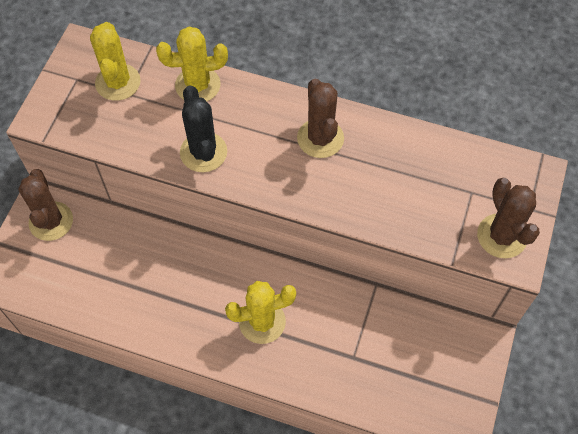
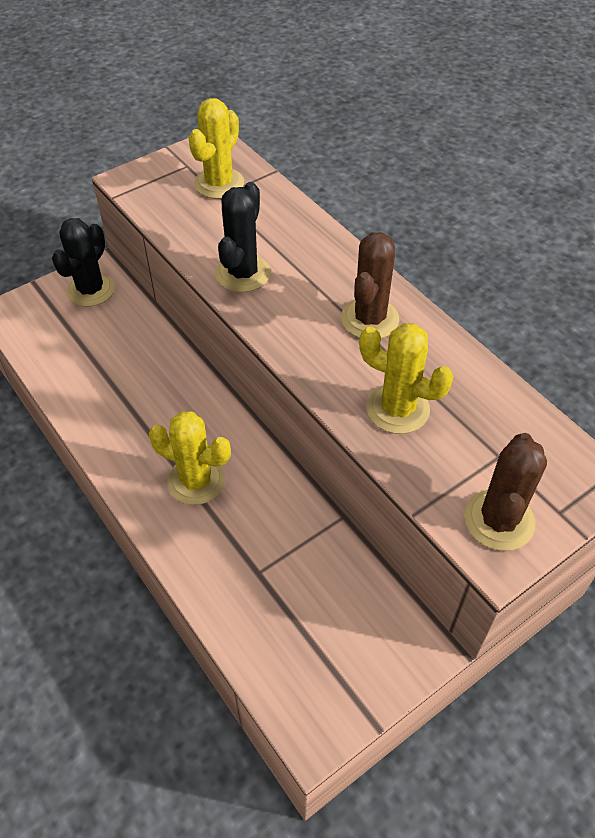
camera: 35 degrees right, 10 degrees down
brown cactus [18,169,73,241] -> black cactus [52,218,115,307]
yellow cactus [156,27,228,102] -> yellow cactus moved to [359,323,453,434]

